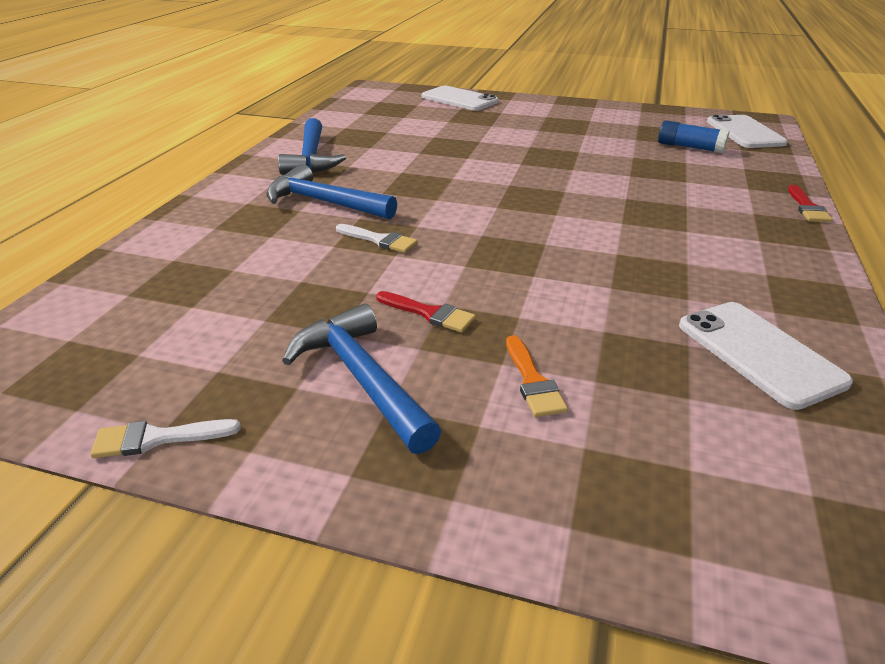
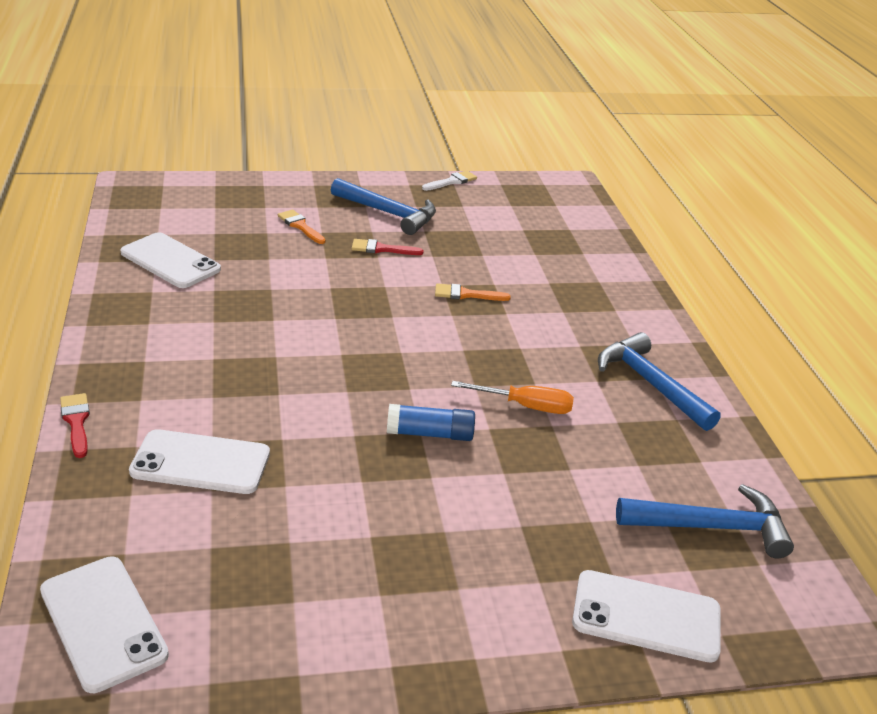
camera: 150 degrees right, 0 degrees up
blue hammer [266,164,397,219] -> blue hammer moved to [616,484,794,558]
white brush [336,224,418,253] -> orange brush [435,283,511,301]
blue glue stick [658,120,730,153] -> blue glue stick moved to [387,404,475,441]
none -> white phone [129,429,270,494]
none -> orange screwdriver [451,381,574,414]

